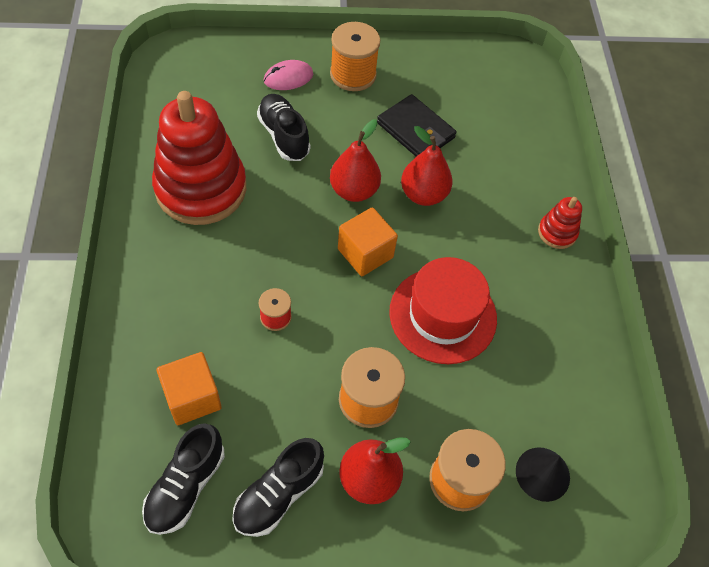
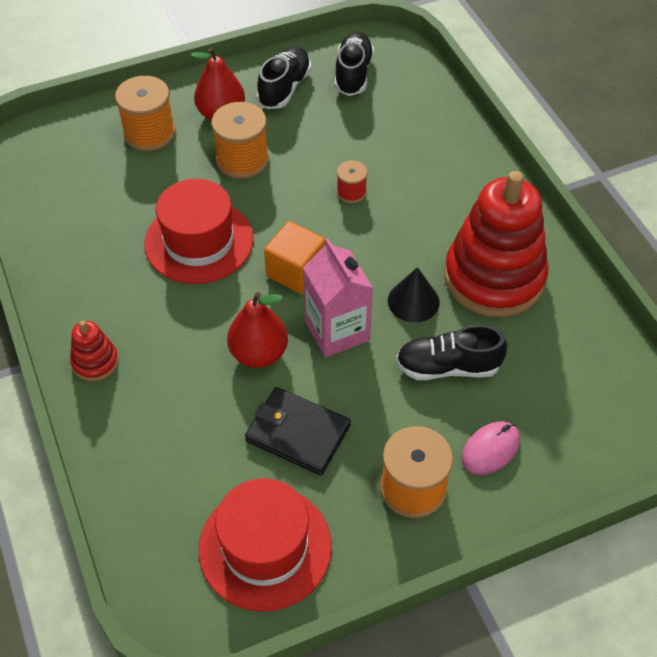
camera: 165 degrees right, 5 degrees down
orange cube [157,352,222,425] -> none
black shoe [257,94,310,161] -> black shoe turned 135 degrees clockwise [396,325,507,380]
red pear [330,120,381,202] -> pink carton [303,238,373,357]
black cone [516,447,570,502] -> black cone moved to [388,267,440,323]
none -> red hat [199,478,332,612]

